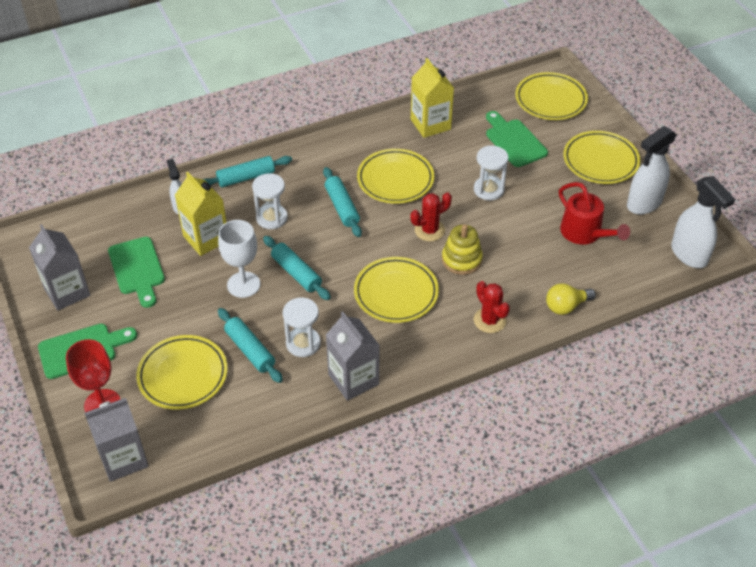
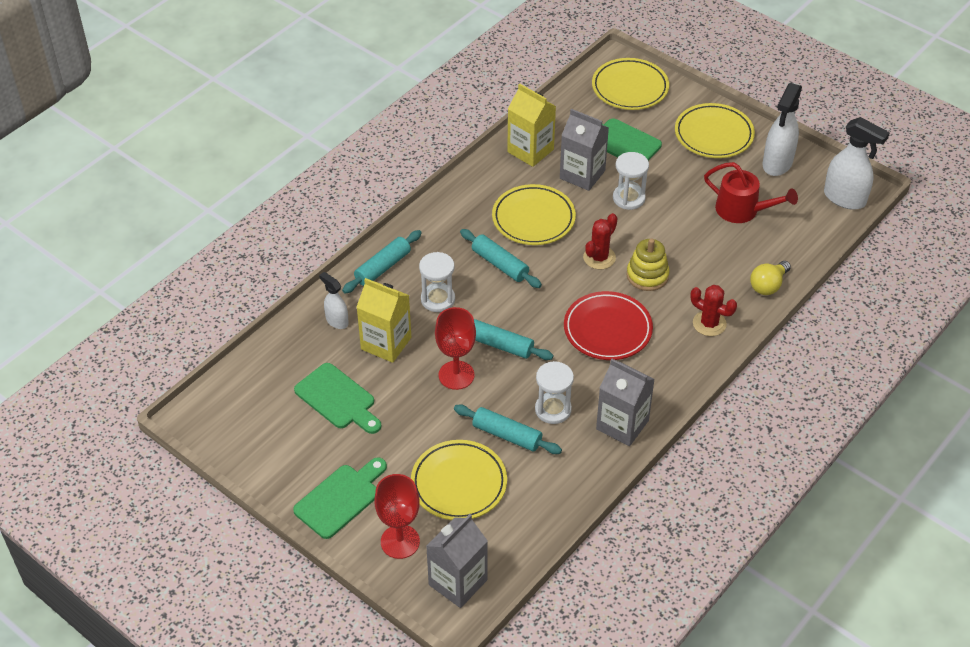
camera: 25 degrees left, 0 degrees up
grey carton [29,224,90,311] -> grey carton moved to [560,109,609,191]
white goblet [218,220,260,298] -> red goblet [435,307,476,390]
yellow plate [354,257,439,323] -> red plate [564,291,653,360]

